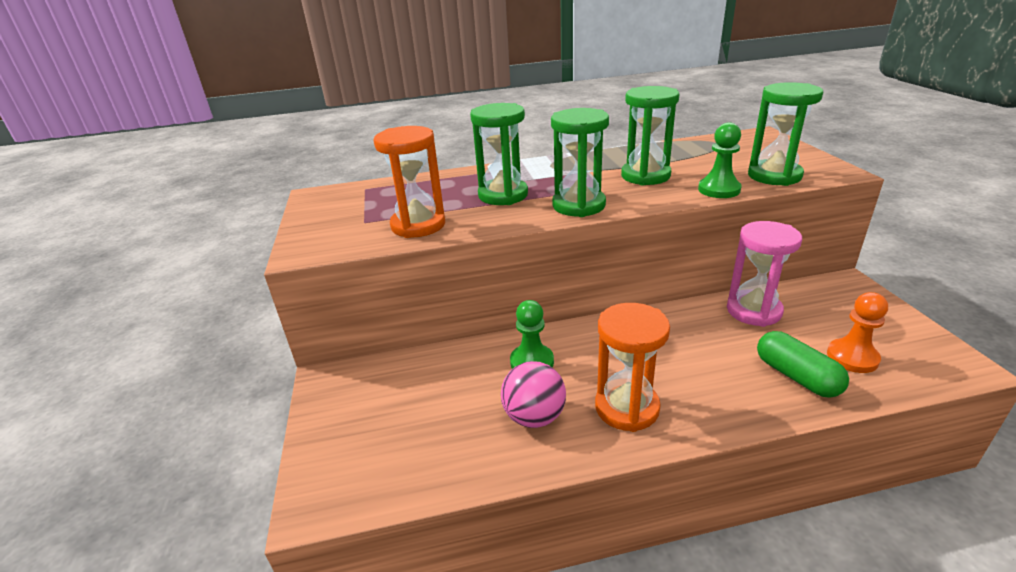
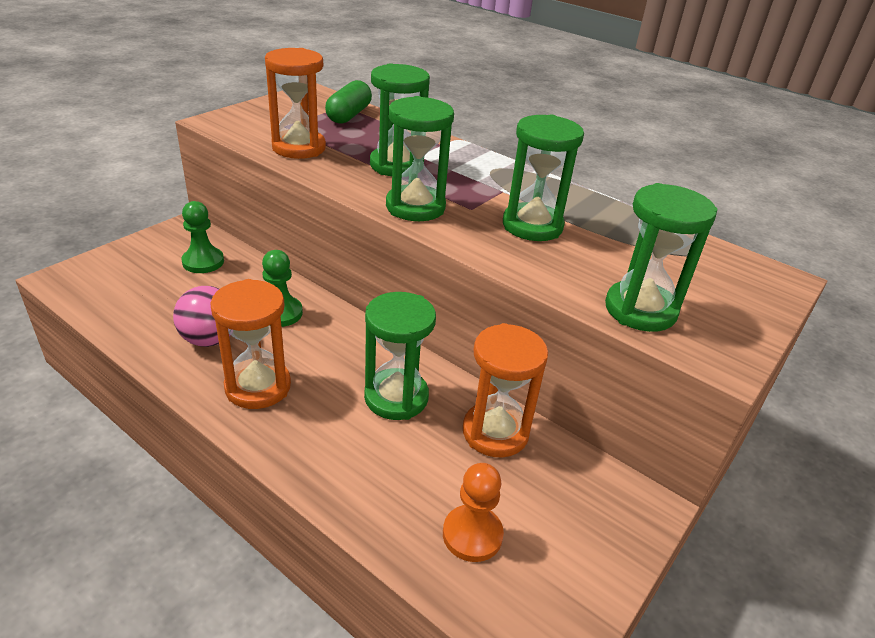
camera: 45 degrees right, 5 degrees up
green pawn [698,122,741,198] -> green pawn moved to [181,201,224,273]
pink hourglass [727,221,802,327] -> orange hourglass [463,323,548,458]
green capsule [757,331,849,398] -> green capsule moved to [325,80,372,124]
none -> green hourglass [364,292,436,420]

